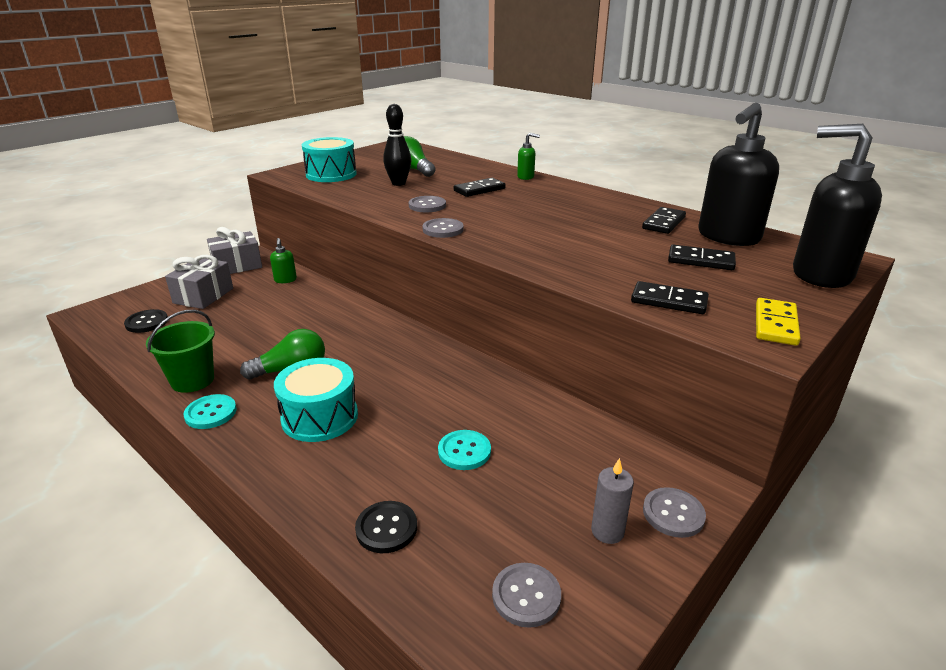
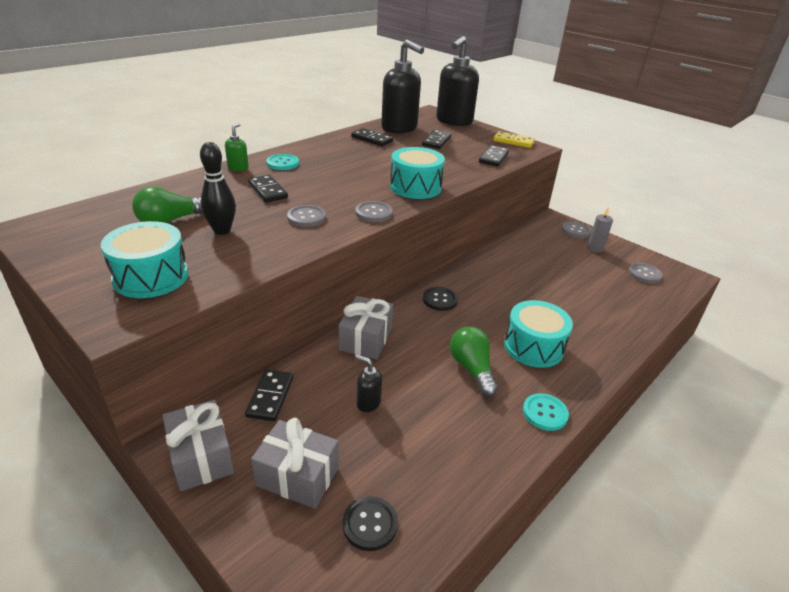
camera: 90 degrees left, 5 degrees up
green bucket [146,310,215,393] -> none
green soap dispenser [270,238,297,283] -> black domino [245,370,293,421]
black button [355,501,417,553] -> black button moved to [423,287,458,311]
turquoise button [438,430,491,470] -> turquoise button moved to [266,154,299,170]
none -> grey gift [339,296,393,359]
none -> black soap dispenser [355,355,382,412]
none -> turquoise drum [390,147,445,199]

